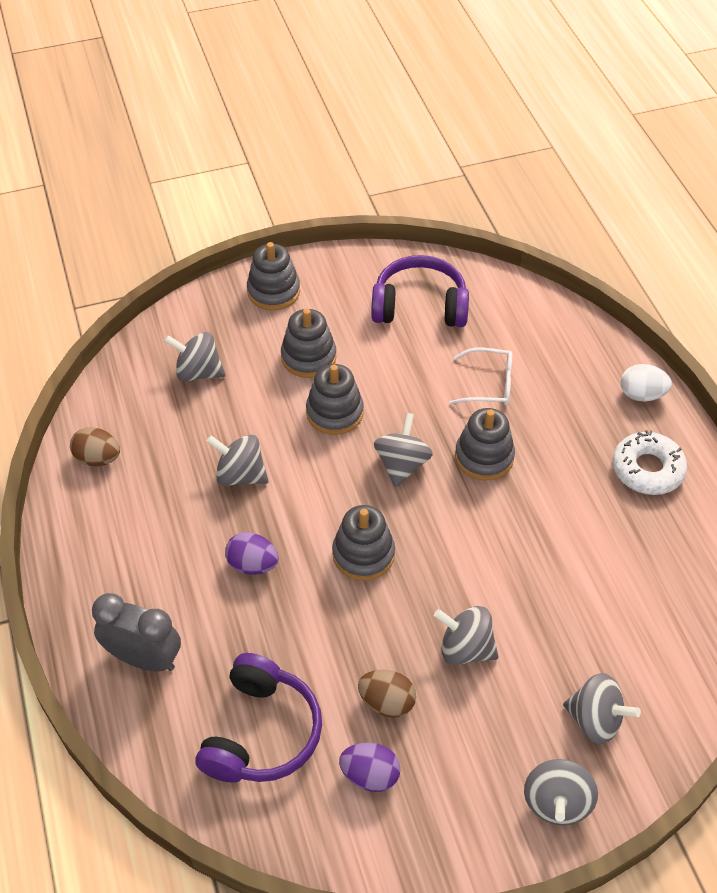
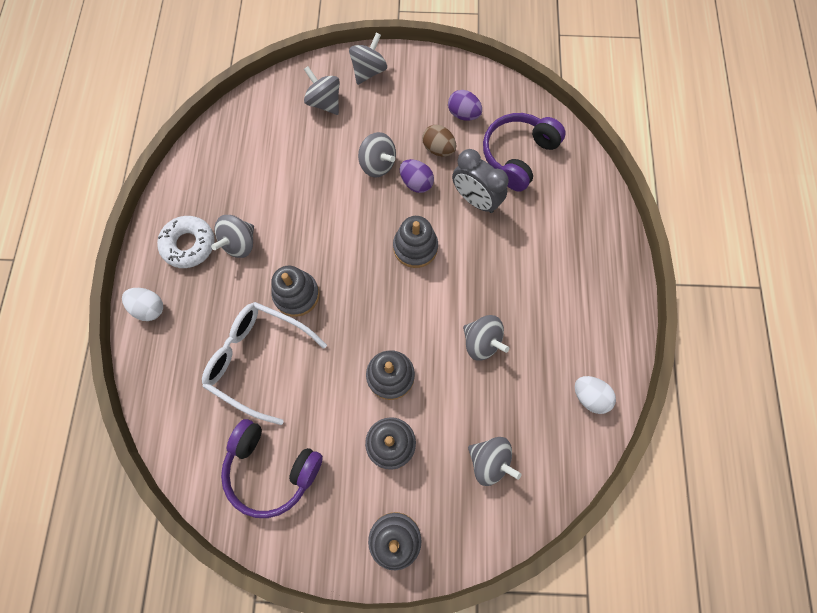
camera: 160 degrees left, 20 degrees up
brown egg [70,427,120,466] -> white egg [575,376,616,414]
grey clock [92,593,181,672] -> grey clock moved to [452,149,509,213]
purple egg [225,532,279,575] -> purple egg moved to [400,159,434,193]
grey spinning top [374,413,433,487] -> grey spinning top moved to [211,215,254,258]
white glasses [449,347,512,406] -> white glasses [202,302,327,425], size x1.70

